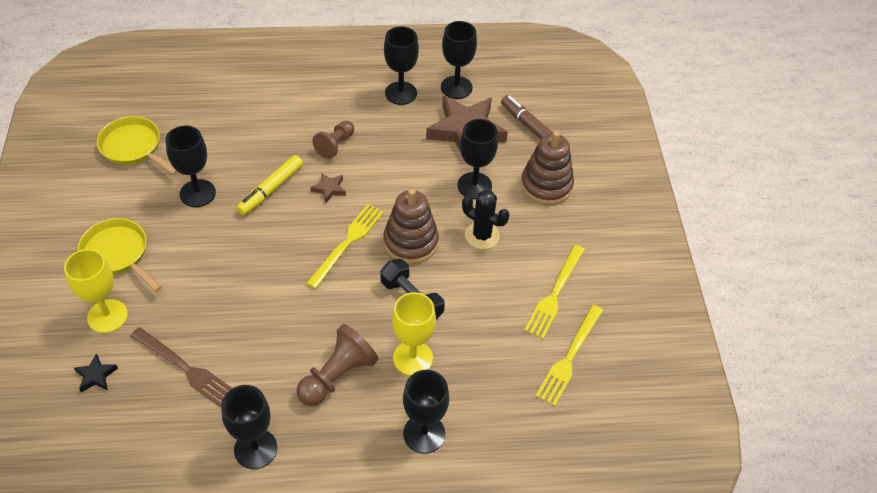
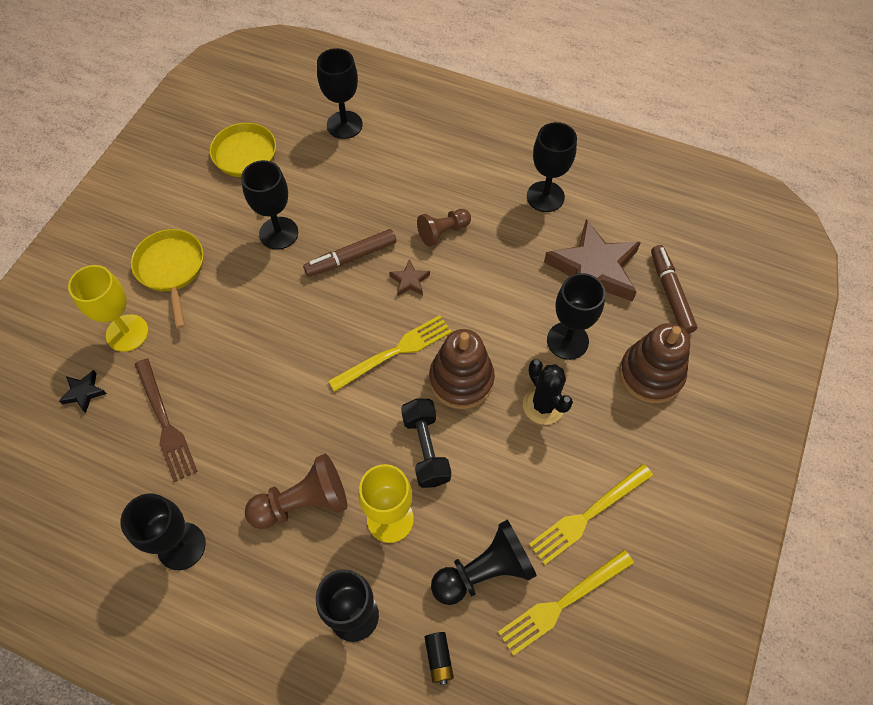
camera: 30 degrees right, 10 degrees up
yellow marker [236,155,303,215] -> brown marker [303,229,396,277]
black goblet [441,21,477,99] -> black goblet moved to [317,48,363,139]
none -> black battery [424,632,454,685]
none -> black pawn [431,520,537,605]

